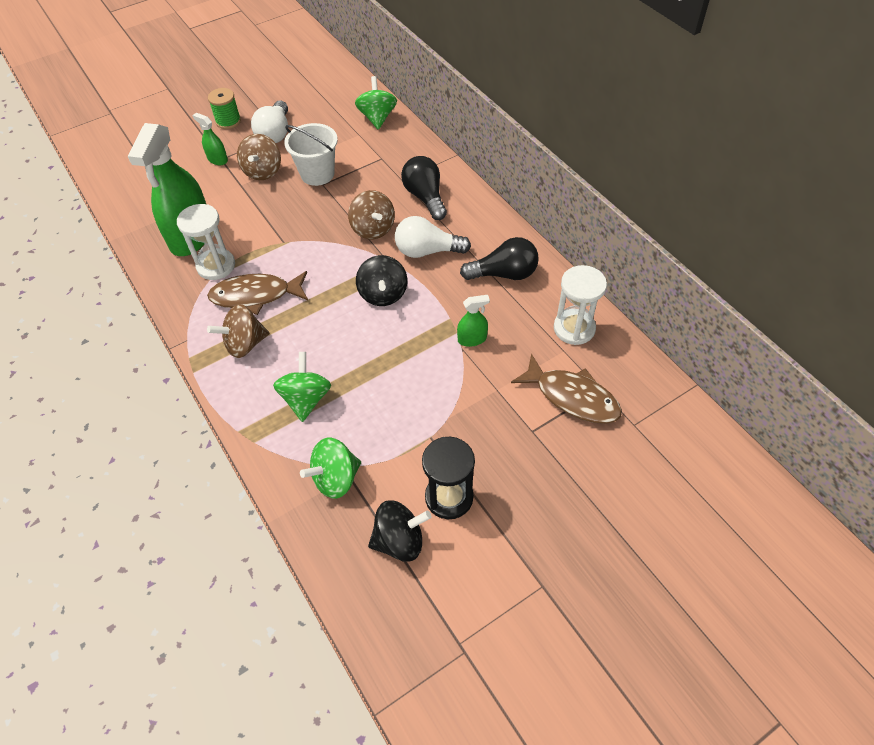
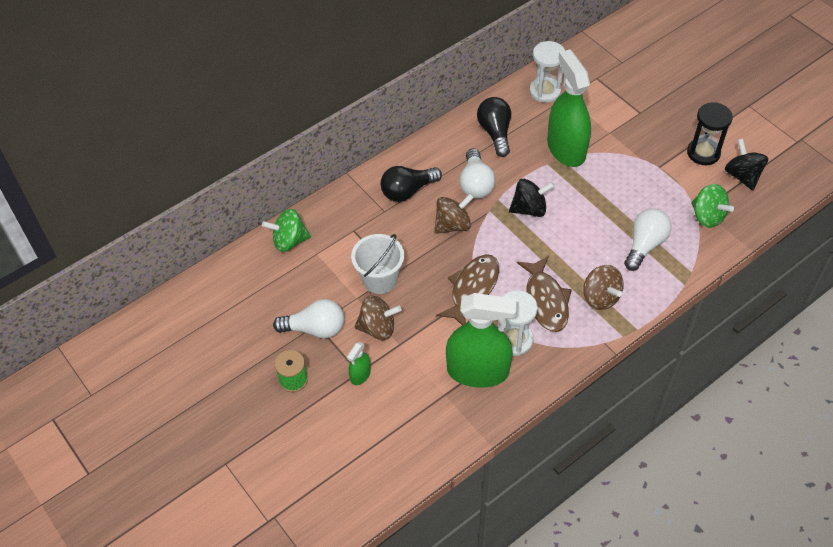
camera: 95 degrees left, 0 degrees up
green spinning top [273,352,331,422] -> white light bulb [624,209,672,271]
green spray bottle [457,295,490,347] -> green spray bottle [547,50,591,167], size x2.32
brown fish [511,353,622,424] -> brown fish moved to [436,254,499,325]

